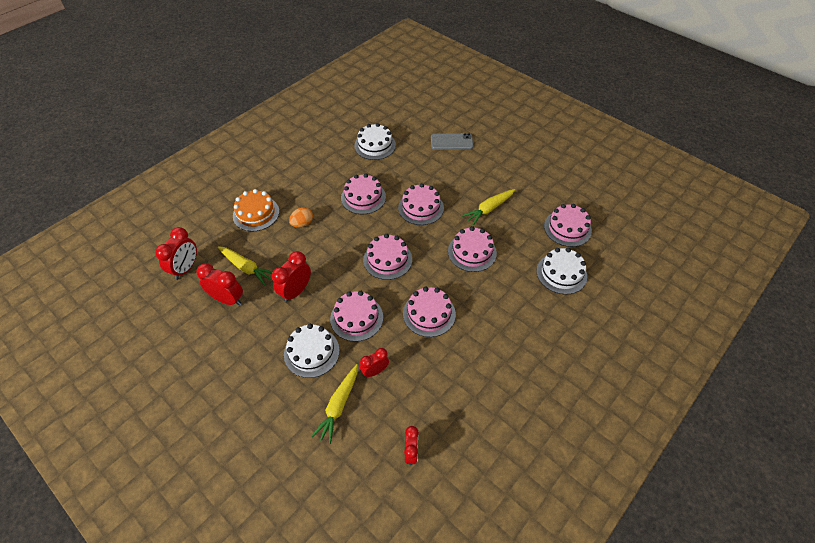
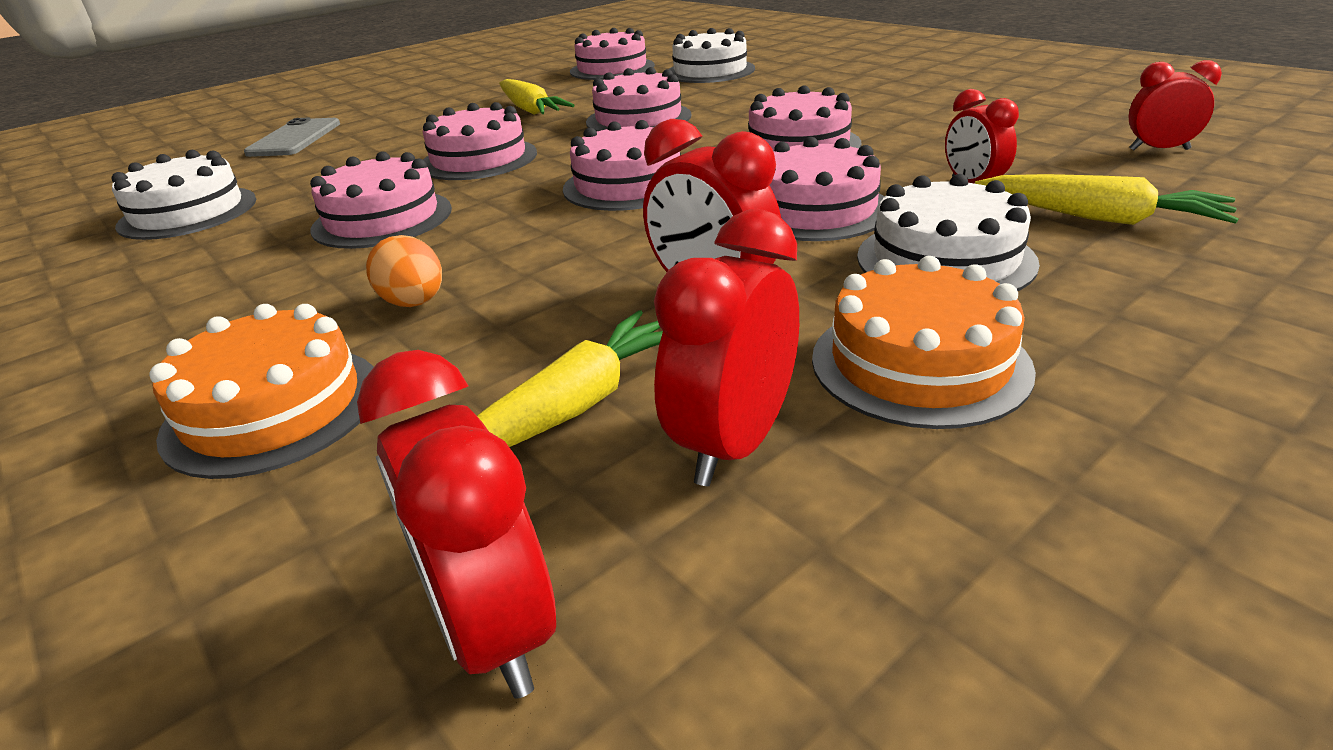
camera: 80 degrees left, 20 degrees down
red clock [155,227,197,280] -> red clock turned 150 degrees counterclockwise [357,350,556,699]
none -> orange cake [812,256,1036,429]

